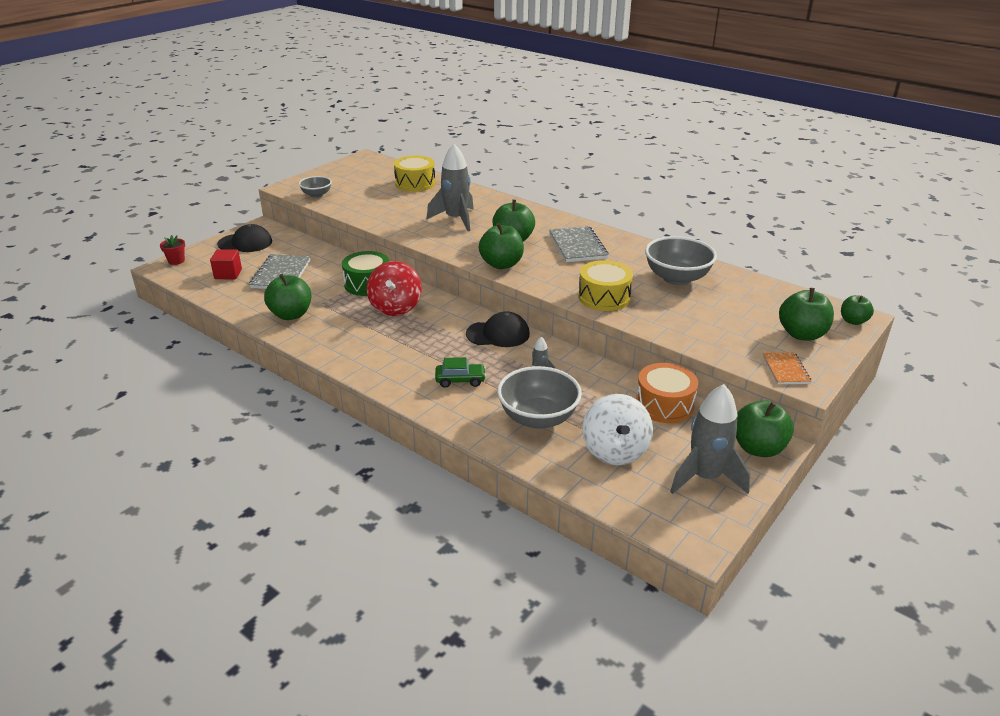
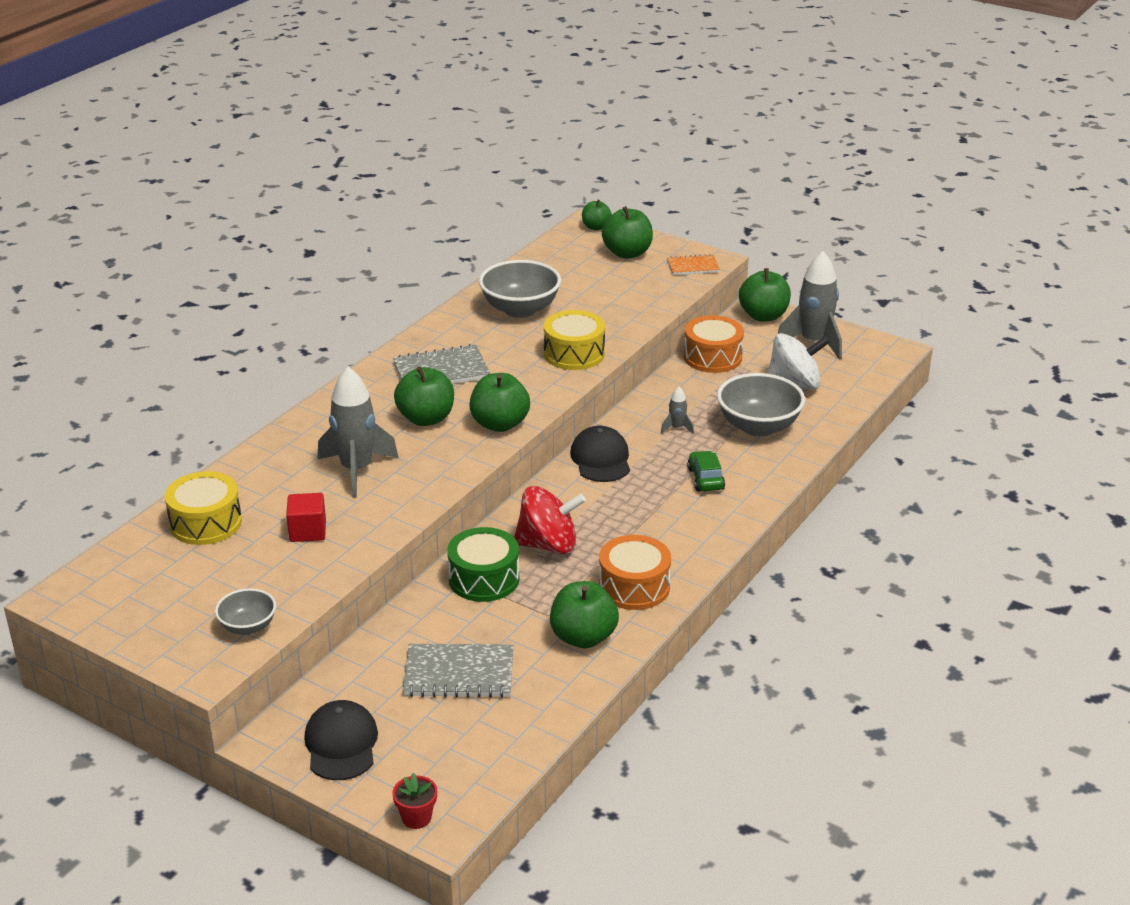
camera: 95 degrees left, 0 degrees up
red cube [210,250,242,279] -> red cube moved to [286,493,326,542]
none -> orange drum [599,535,671,610]

